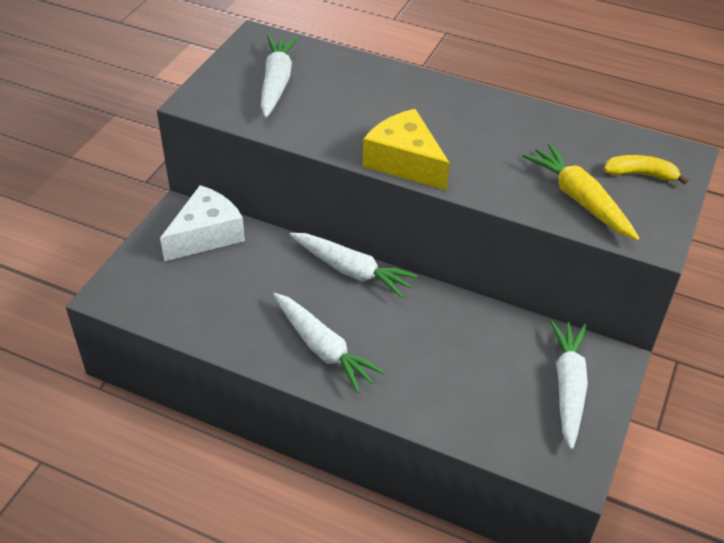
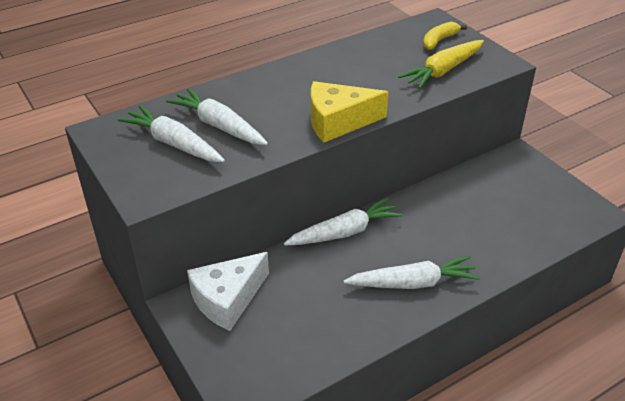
camera: 55 degrees left, 5 degrees down
white cheese [160,185,245,261] -> white cheese turned 120 degrees counterclockwise [187,252,269,331]
yellow carrot [523,143,639,240] -> yellow carrot turned 45 degrees counterclockwise [398,40,484,89]
white carrot [550,320,588,450] -> white carrot moved to [166,88,268,145]

